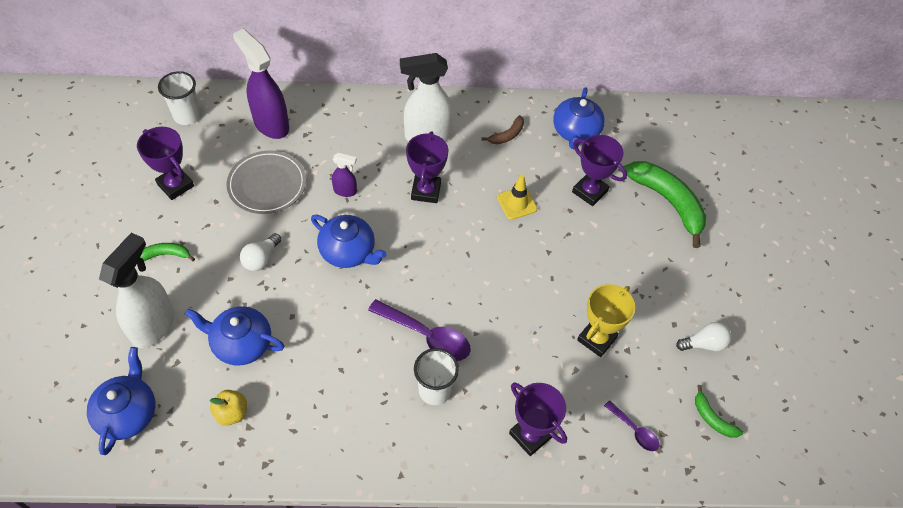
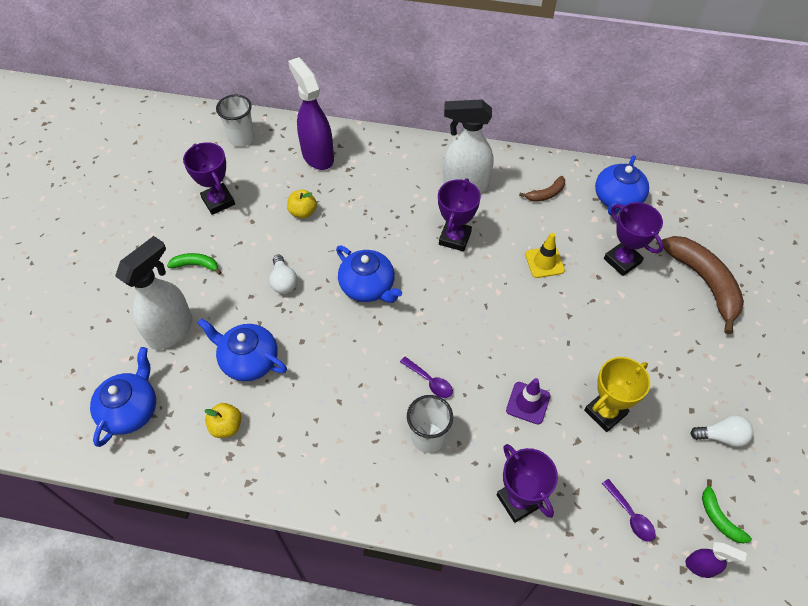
camera: 15 degrees right, 0 degrees up
grey plate [227,150,306,214] -> yellow apple [287,190,317,218]
white light bulb [240,233,281,271] -> white light bulb turned 60 degrees counterclockwise [269,255,298,294]
purple spray bottle [332,153,357,197] -> purple spray bottle moved to [685,542,747,578]
purple spoon [368,299,471,361] -> purple spoon [400,357,453,398], size x0.56
green banana [624,161,706,248] -> brown banana [662,236,744,334]
none -> purple traffic cone [506,378,551,425]

